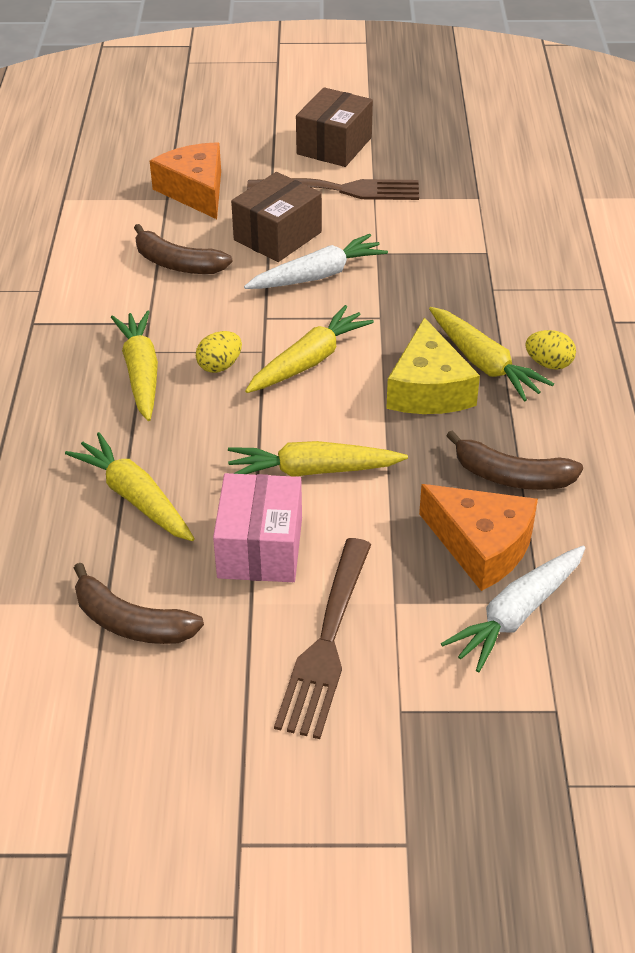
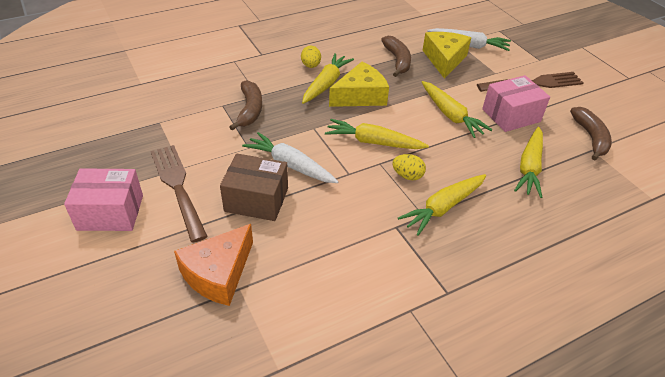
camera: 120 degrees left, 0 degrees up
brown banana [134,224,233,274] -> brown banana moved to [229,80,262,130]
brown box [296,87,373,167] -> pink box [64,168,143,231]
orange cheese [419,484,538,591] -> yellow cheese [423,32,471,79]

